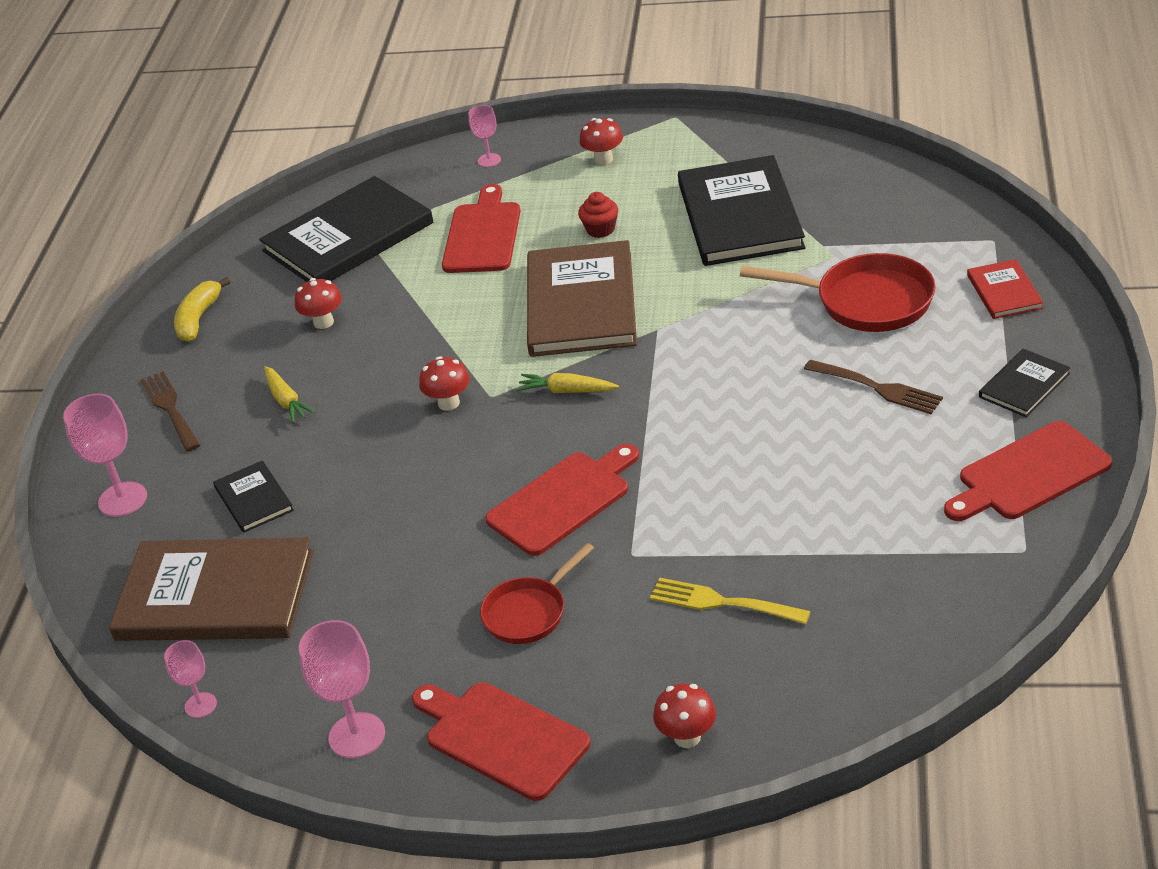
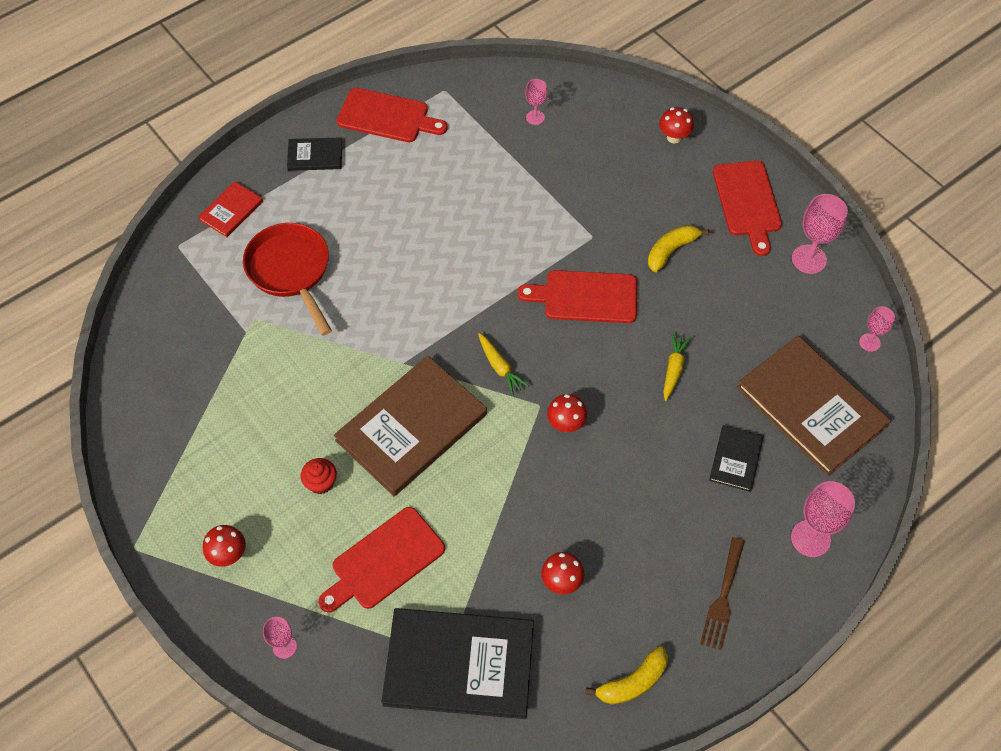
camera: 140 degrees left, 20 degrees up
yellow carrot [264,366,316,423] -> yellow carrot moved to [663,333,691,401]
red pan [480,543,594,644] -> yellow banana [648,225,709,272]
yellow fork [650,578,811,624] -> none
black book [678,155,805,266] -> none
brown fork [804,360,943,414] -> none
none -> pink goblet [525,79,547,125]

